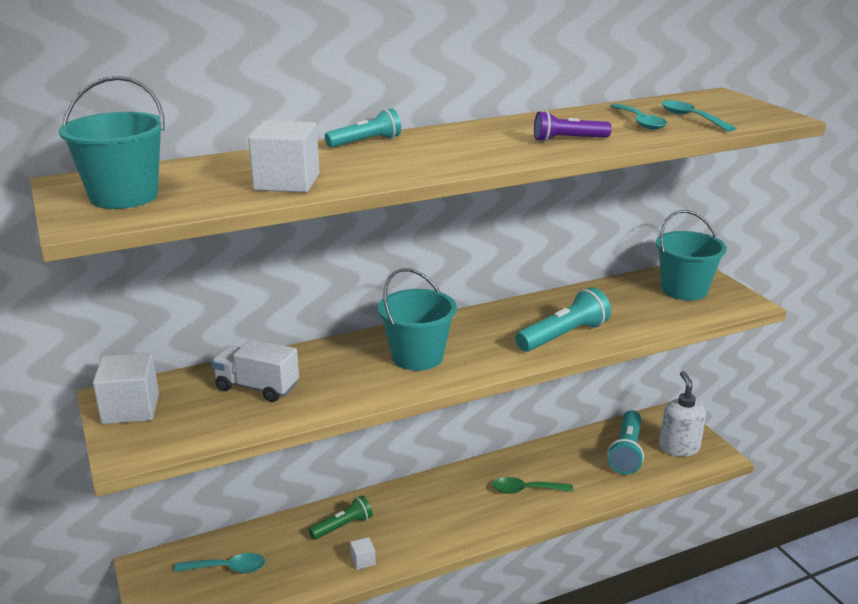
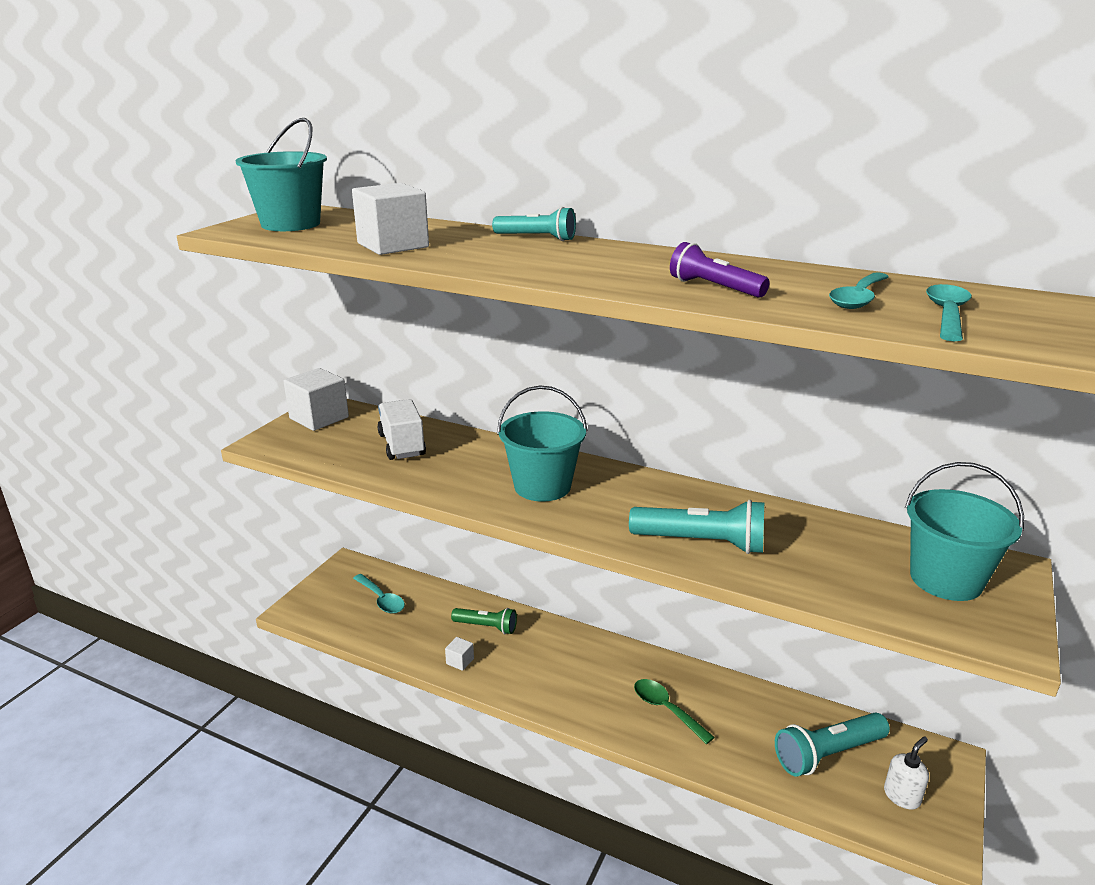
camera: 50 degrees right, 0 degrees up
white soap dispenser [659,371,706,457] -> white soap dispenser [884,736,929,810], size x0.62

